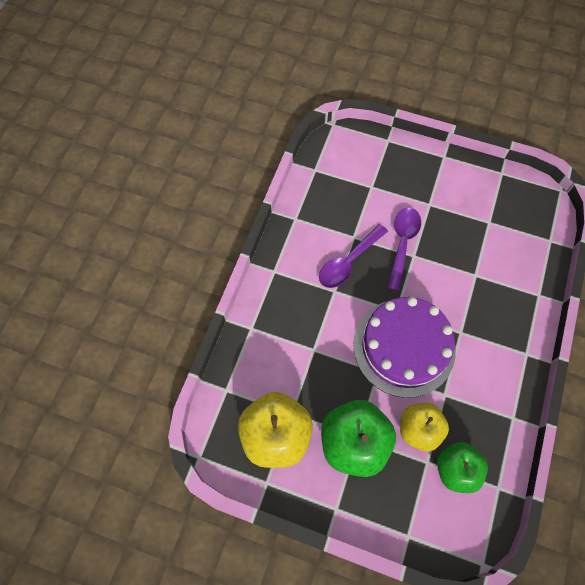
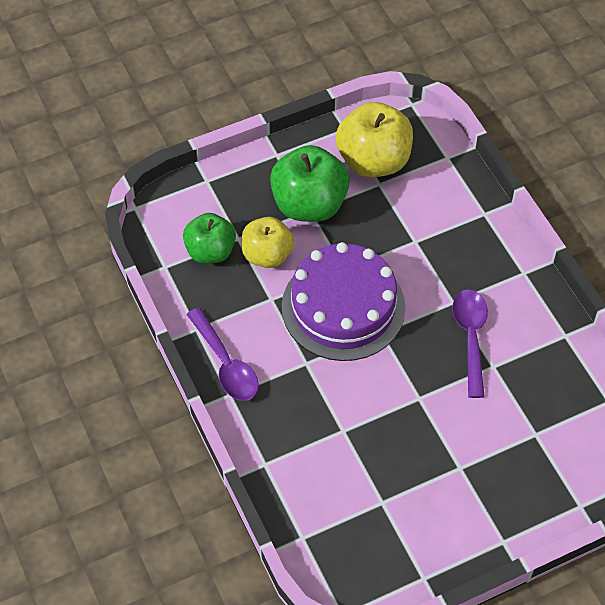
camera: 135 degrees right, 10 degrees down
purple spoon [387,208,421,291] -> purple spoon moved to [186,308,259,401]

